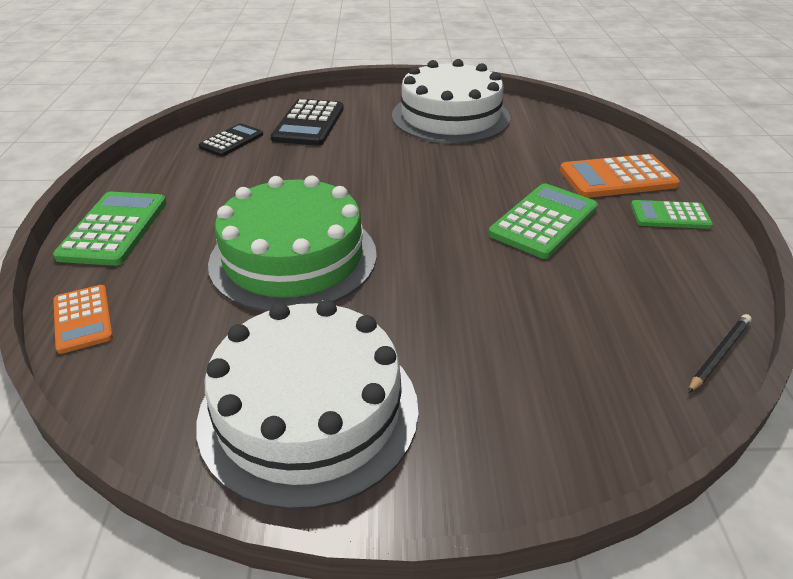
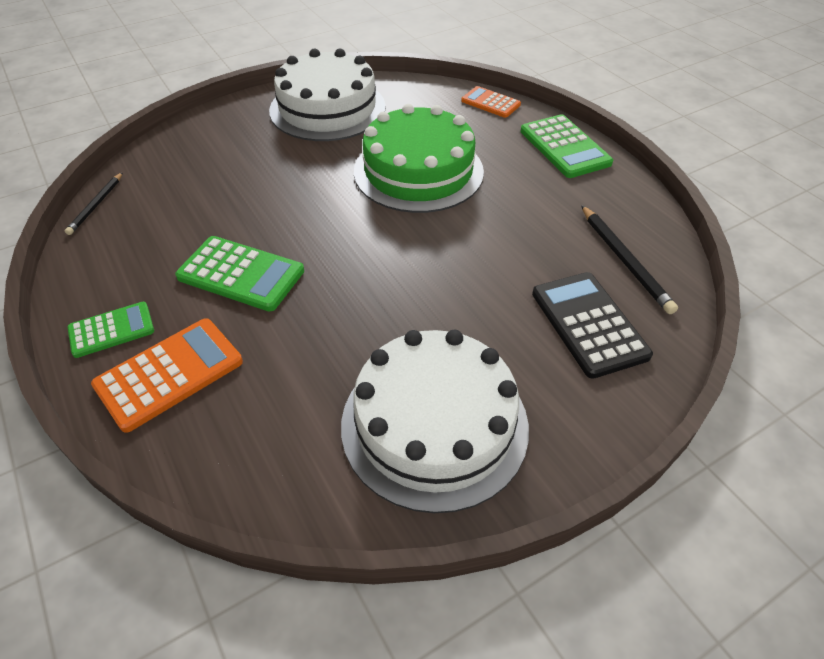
camera: 150 degrees right, 10 degrees up
black calculator [199,123,263,157] -> black pencil [581,205,678,314]
green calculator [488,183,598,259] -> green calculator turned 75 degrees counterclockwise [175,236,304,312]

